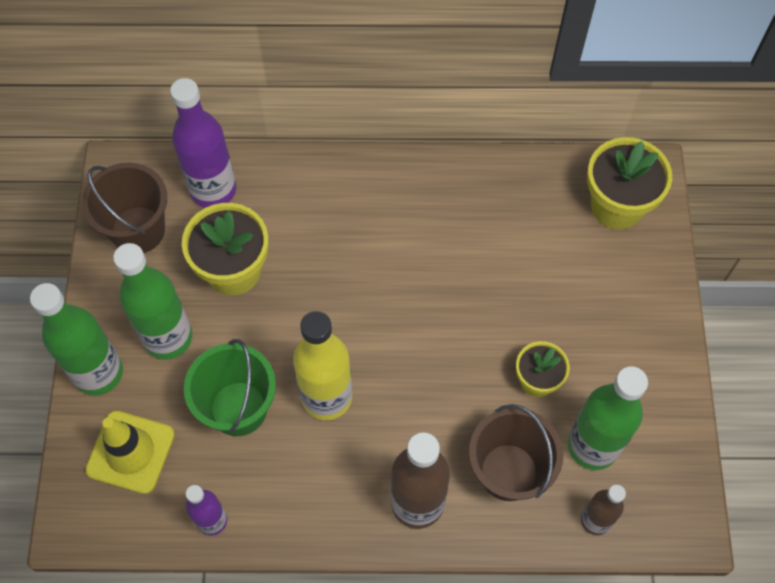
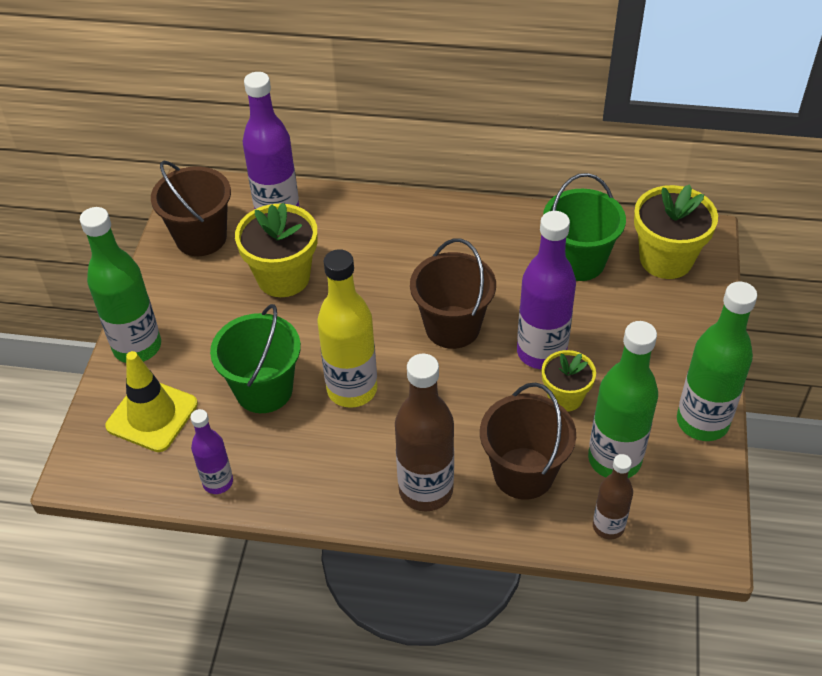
camera: 10 degrees right, 15 degrees down
green bottle [113,243,192,359] -> green bottle moved to [677,282,757,441]
none -> brown bucket [410,239,496,349]
none -> purple bottle [517,211,576,369]
none -> green bucket [543,173,626,281]

